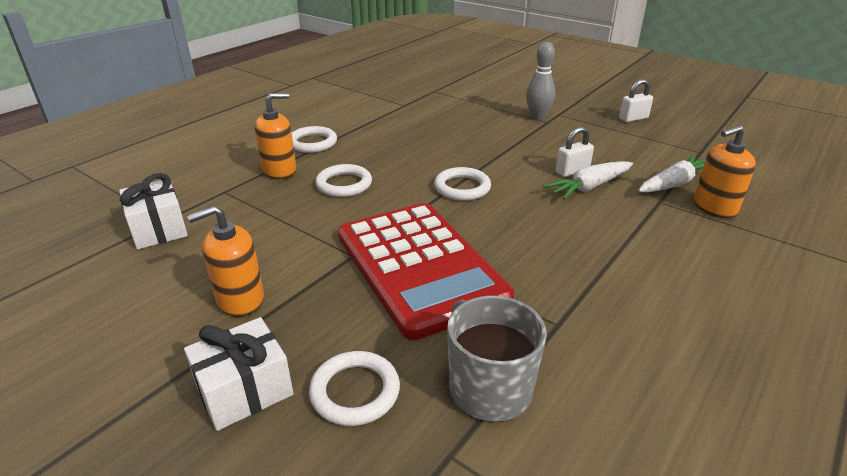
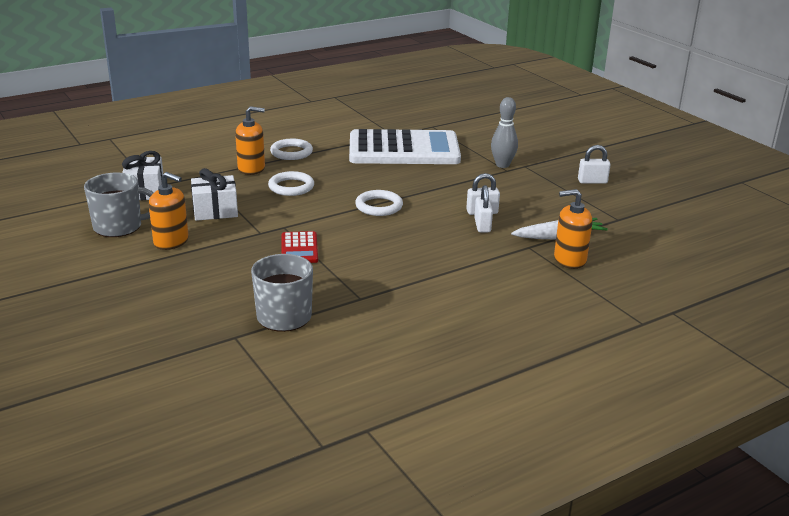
camera: 20 degrees right, 5 degrees down
white gift [184,317,294,431] -> white gift moved to [191,168,238,221]
orange soap dispenser [187,205,264,317] -> orange soap dispenser turned 150 degrees counterclockwise [149,172,189,250]
white ring [309,351,400,426] -> none
red calculator [338,203,514,340] -> red calculator [281,231,318,263], size x0.43
white carrot [543,161,633,199] -> white padlock [474,185,493,232]
none -> grey mug [84,173,154,237]
none -> white calculator [349,129,461,164]

